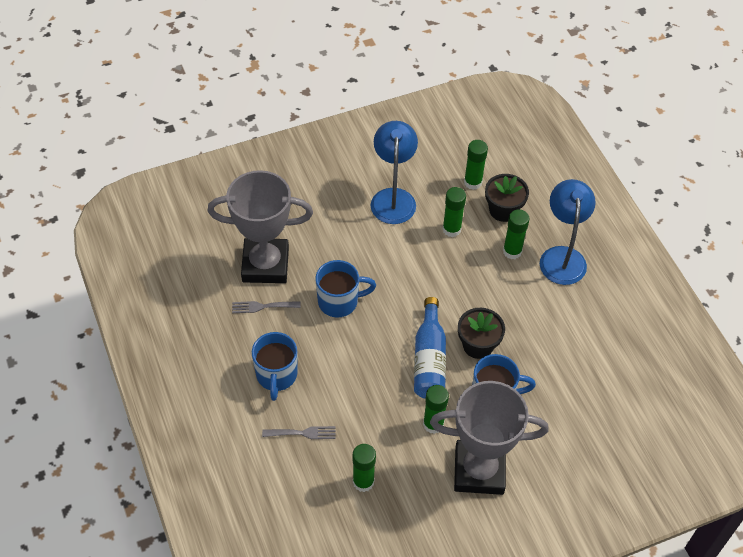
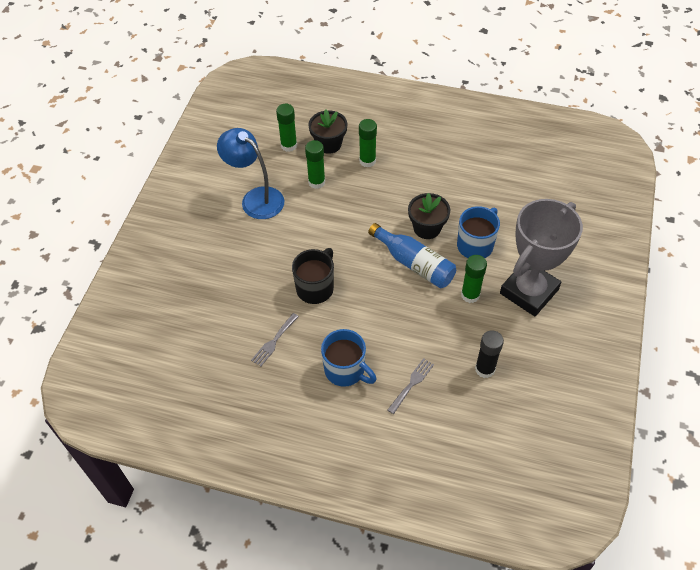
camera: 50 degrees left, 0 degrees up
grey trophy [207,170,313,283] -> none
blue mug [316,260,376,317] -> black mug [292,248,334,304]
green glue stick [352,444,376,492] -> black glue stick [475,330,504,378]
blue lamp [540,179,596,285] -> none

